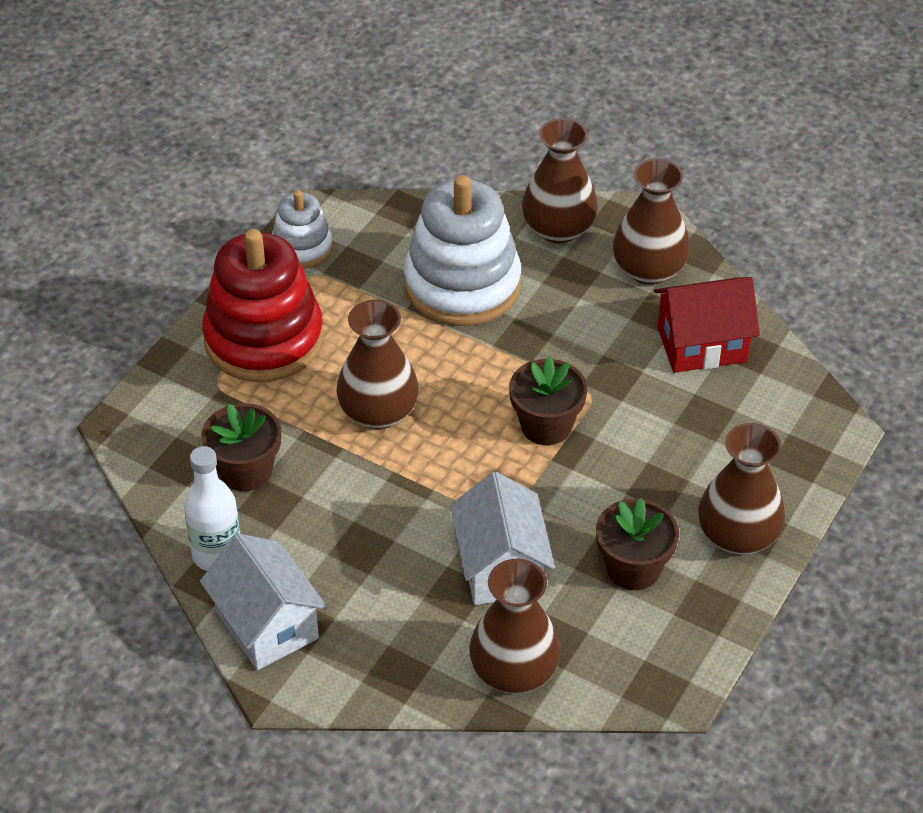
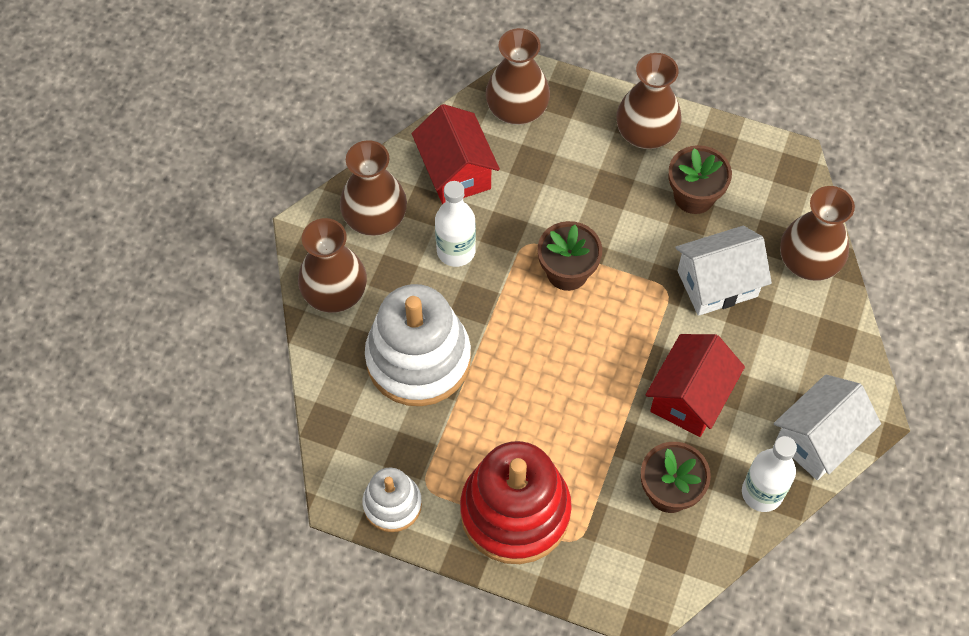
camera: 100 degrees left, 15 degrees up
brown vase [336,300,419,429] -> brown vase moved to [486,28,550,125]
none -> white bottle [435,181,476,267]
none -> red house [645,334,745,437]

